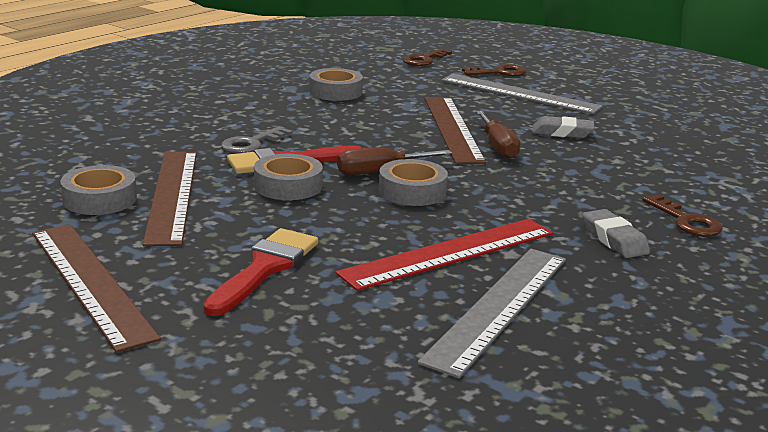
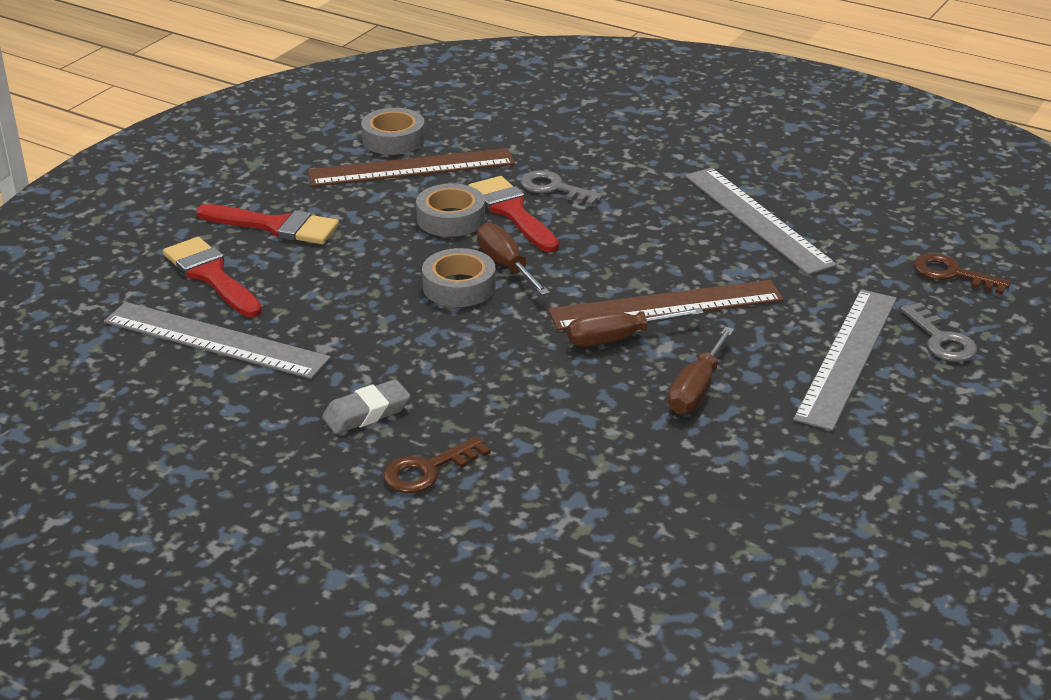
camera: 85 degrees right, 10 degrees up
brown ruler [32,224,161,353] -> none
grey tape [309,68,363,101] -> grey ruler [685,168,837,275]
red ruler [335,219,553,291] -> none
brown key [462,64,526,76] -> grey key [900,302,977,362]
grey eraser [532,116,595,138] -> brown screwdriver [668,327,734,414]
none -> red brush [163,237,262,317]

